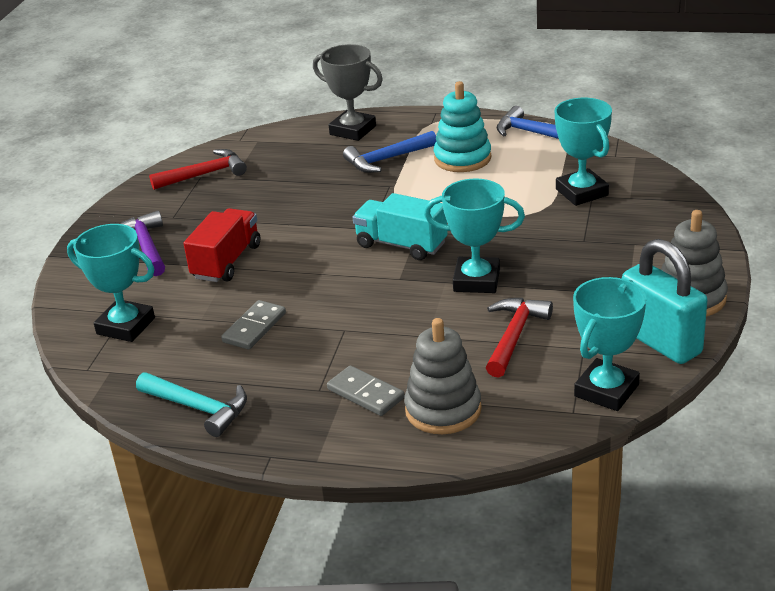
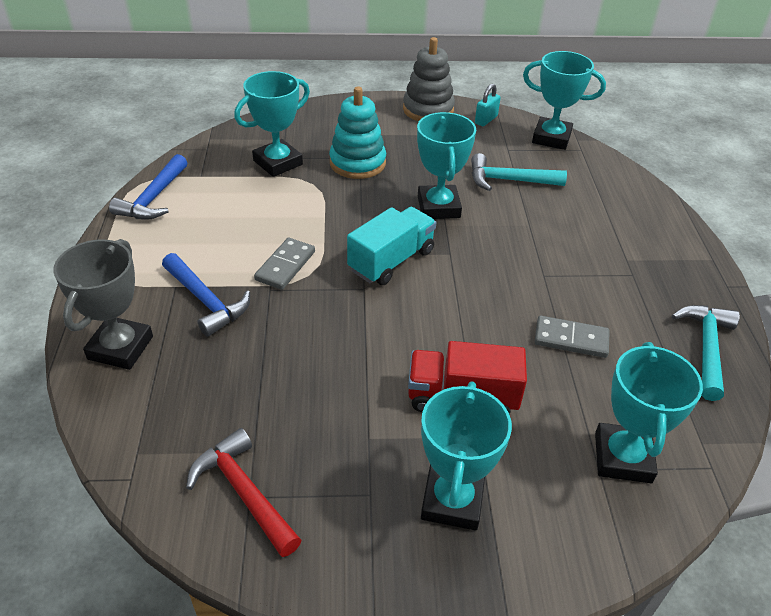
camera: 110 degrees left, 10 degrees up
purple hammer [120,211,165,276] -> turquoise trophy [421,381,512,531]
grey domino [327,366,405,416] -> grey domino moved to [254,237,315,290]
turquoise truck [353,193,448,260] -> turquoise truck turned 150 degrees counterclockwise [347,207,436,285]
grey stacking toy [404,318,482,434] -> none
turquoise stacking toy [433,81,491,172] -> turquoise stacking toy moved to [329,87,386,179]
red hammer [486,298,553,378] -> turquoise hammer [471,153,567,191]
turquoise padlock [622,239,707,364] -> turquoise padlock [475,84,501,126], size x0.46

